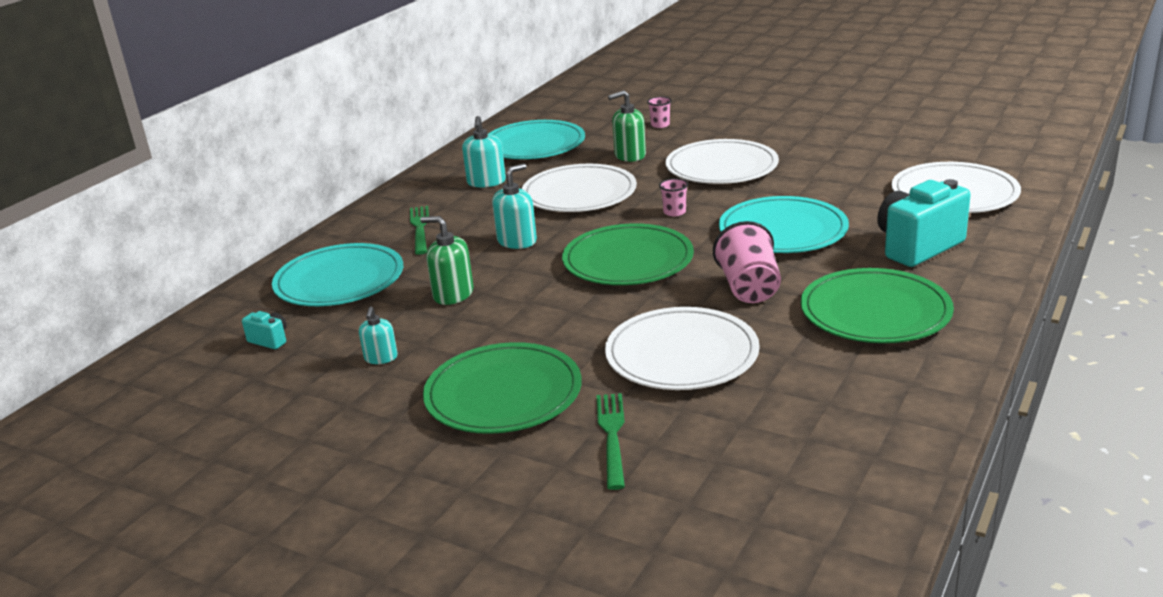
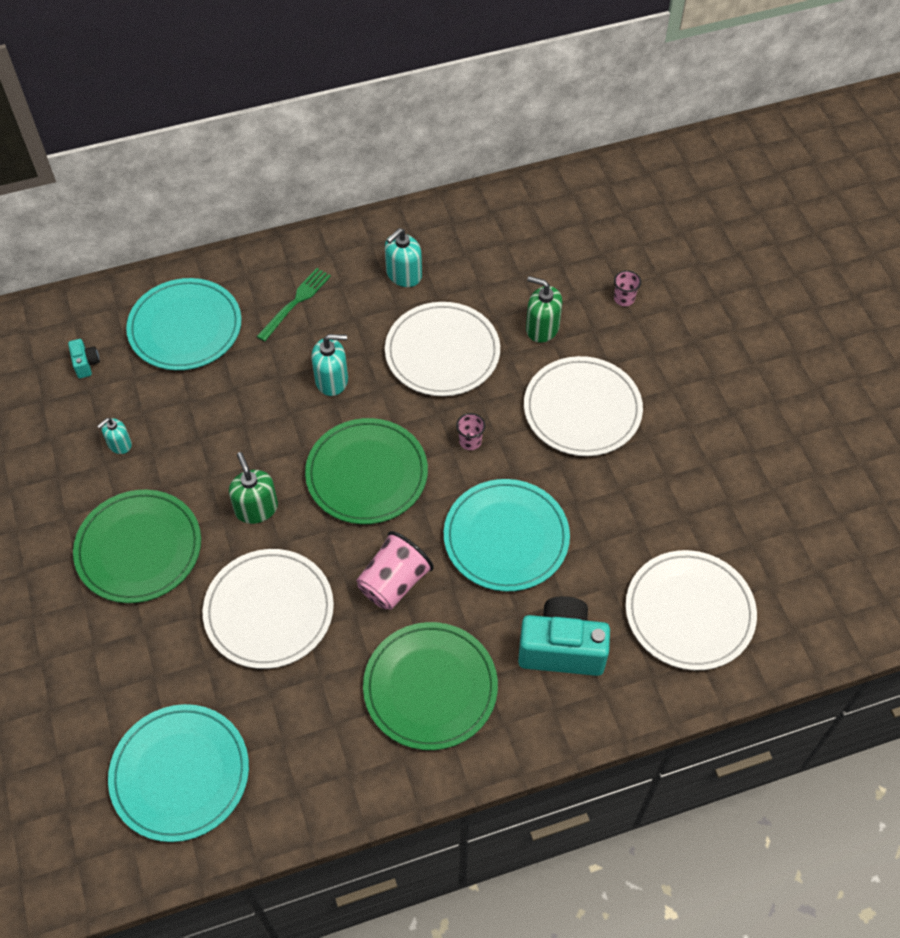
camera: 40 degrees right, 30 degrees up
green soap dispenser [420,216,473,305] -> green soap dispenser moved to [229,452,278,524]
turquoise plate [489,120,585,159] -> turquoise plate moved to [108,704,249,842]
green fork [597,393,625,490] -> none

